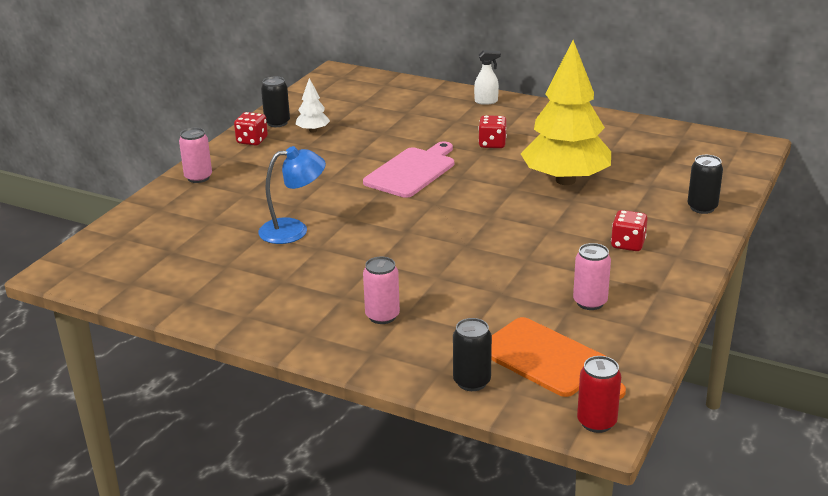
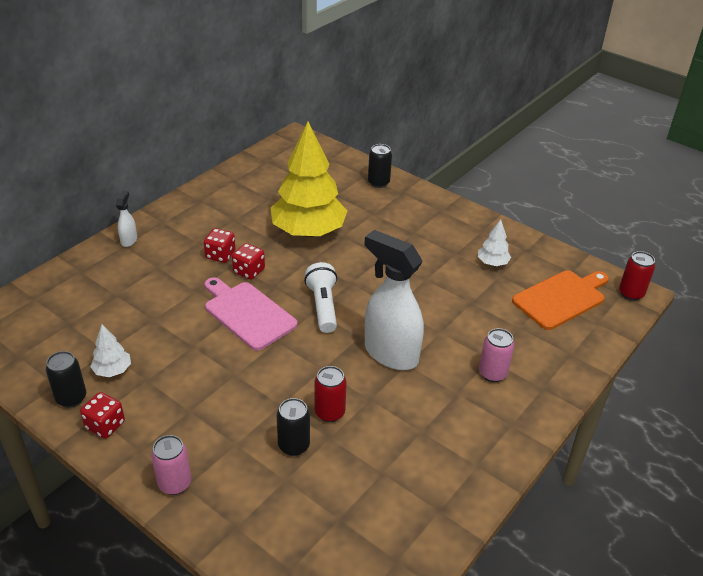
camera: 80 degrees left, 10 degrees up
blue lamp [258,146,326,244] -> red can [315,366,346,422]
black can [453,318,492,391] -> black can moved to [277,398,310,456]
pink can [573,243,611,310] -> white tree [478,219,511,266]
red dice [611,210,648,251] -> red dice moved to [232,243,265,280]
none -> white flashlight [304,262,337,333]
none -> white spray bottle [364,230,424,370]

